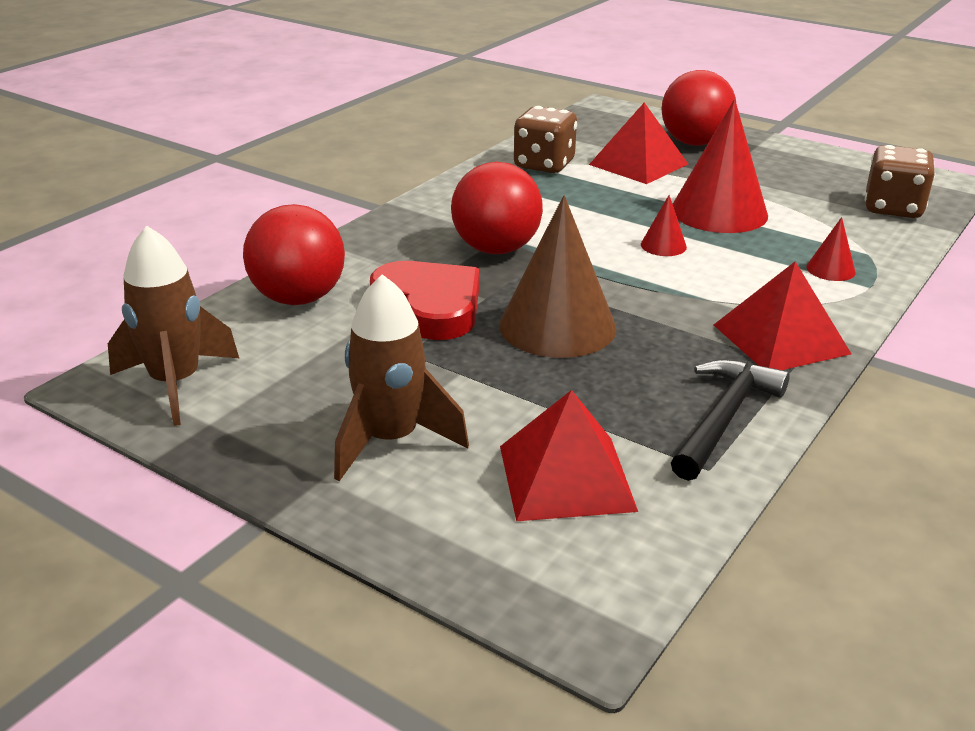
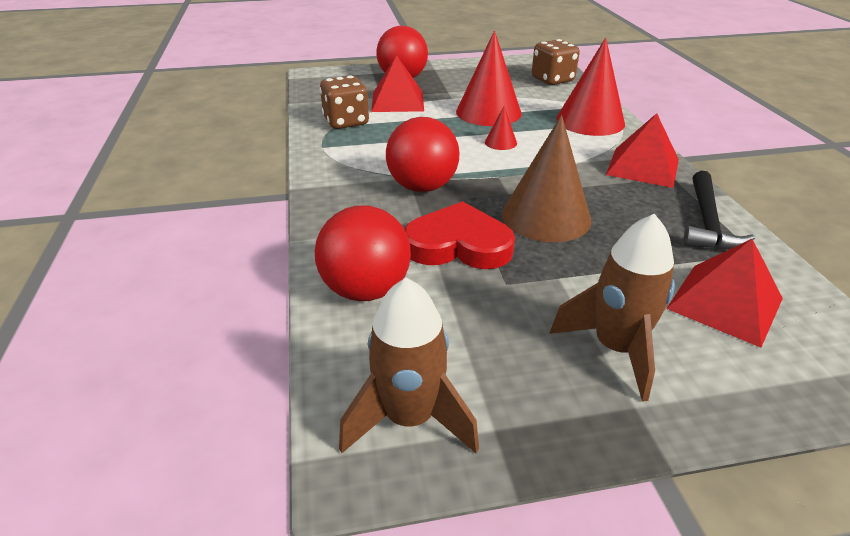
camera: 45 degrees left, 5 degrees up
black hammer [671,359,790,481] -> black hammer turned 150 degrees counterclockwise [683,171,755,250]
red cone [806,217,856,281] -> red cone [556,37,625,136], size x2.23

